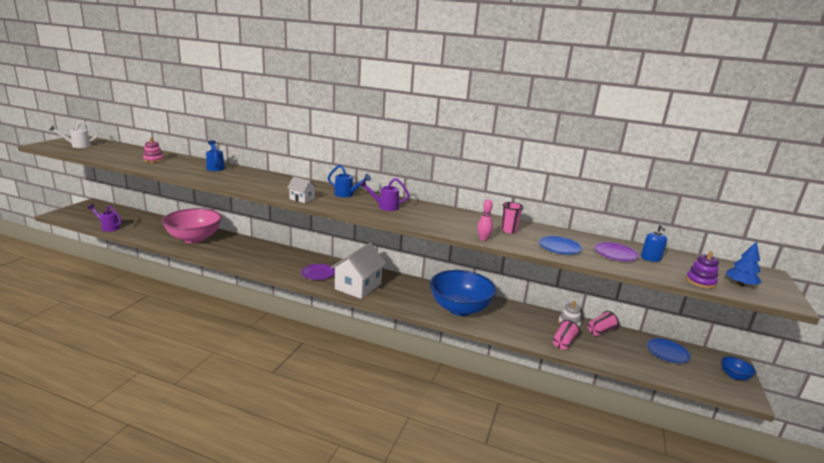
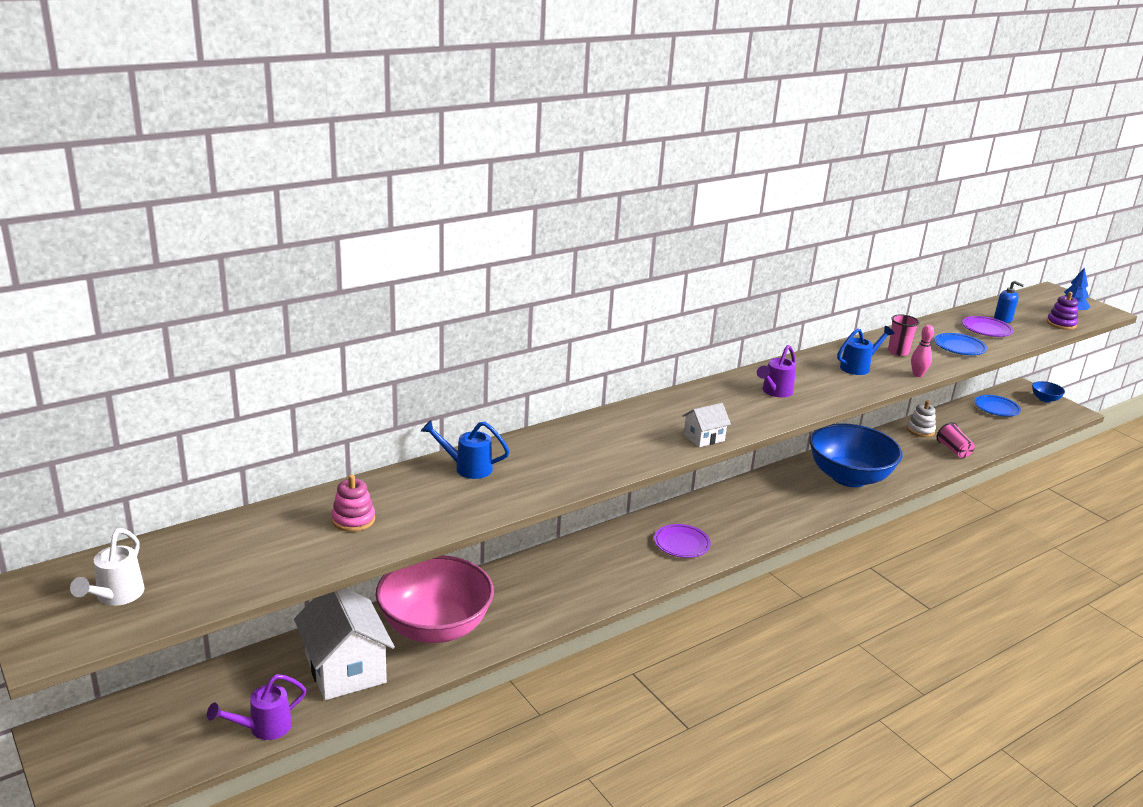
camera: 55 degrees left, 5 degrees up
blue watering can [328,165,371,197] -> blue watering can moved to [837,326,894,375]
white house [330,243,387,299] -> white house moved to [294,588,395,700]
pink cup [588,311,619,336] -> none

